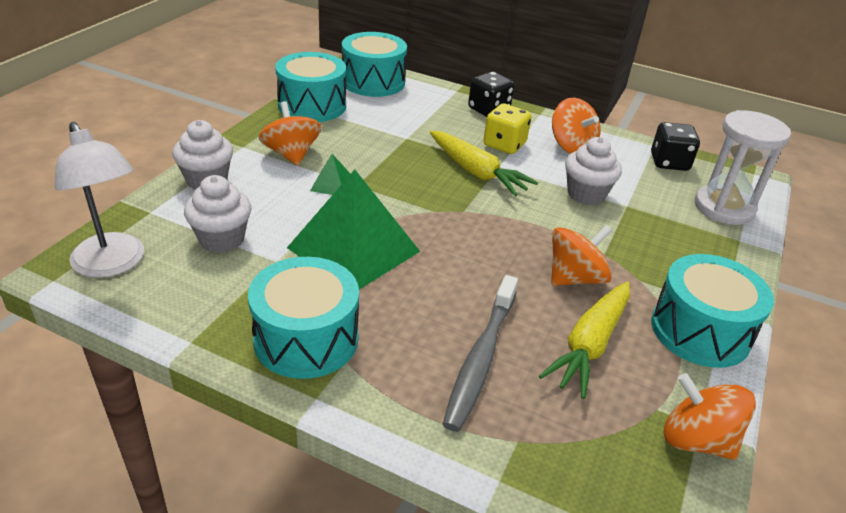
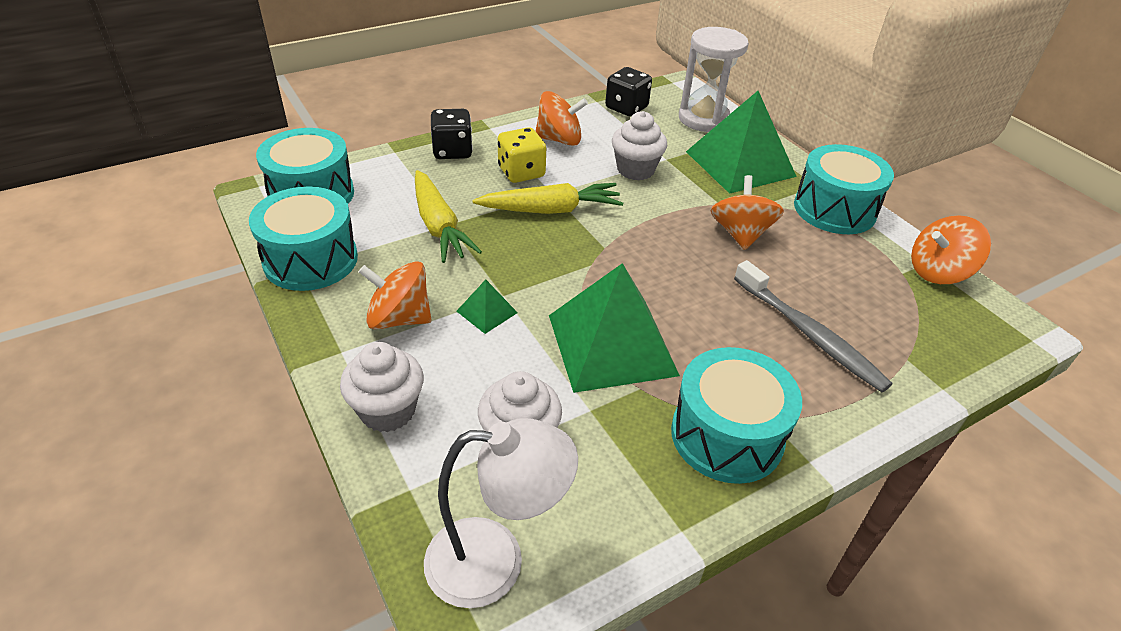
camera: 55 degrees left, 5 degrees up
yellow carrot [539,282,630,399] -> yellow carrot moved to [415,170,482,263]
none -> green pyramid [686,91,797,194]

